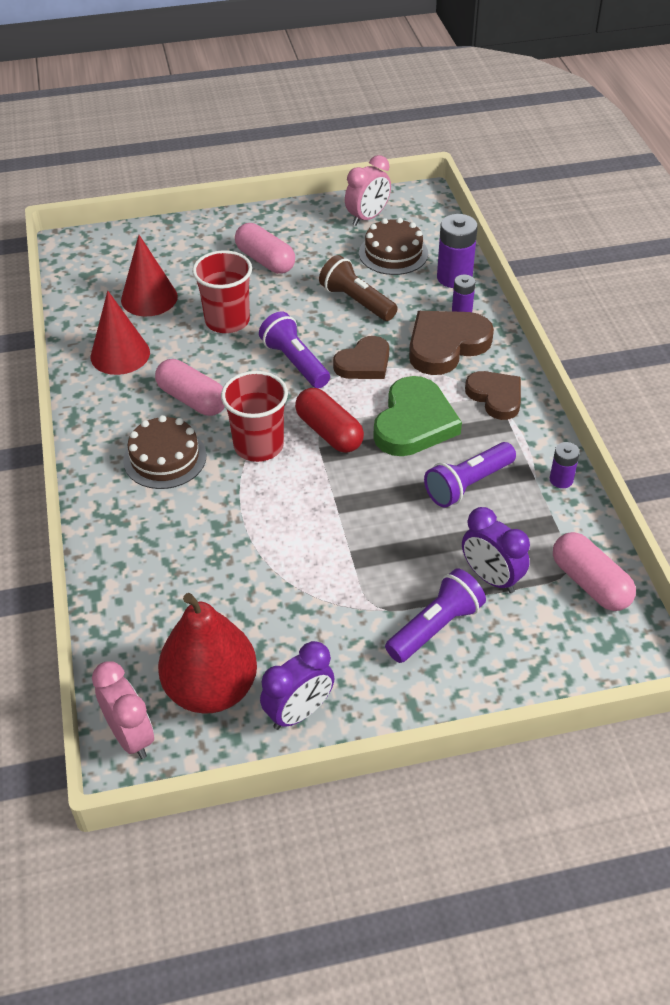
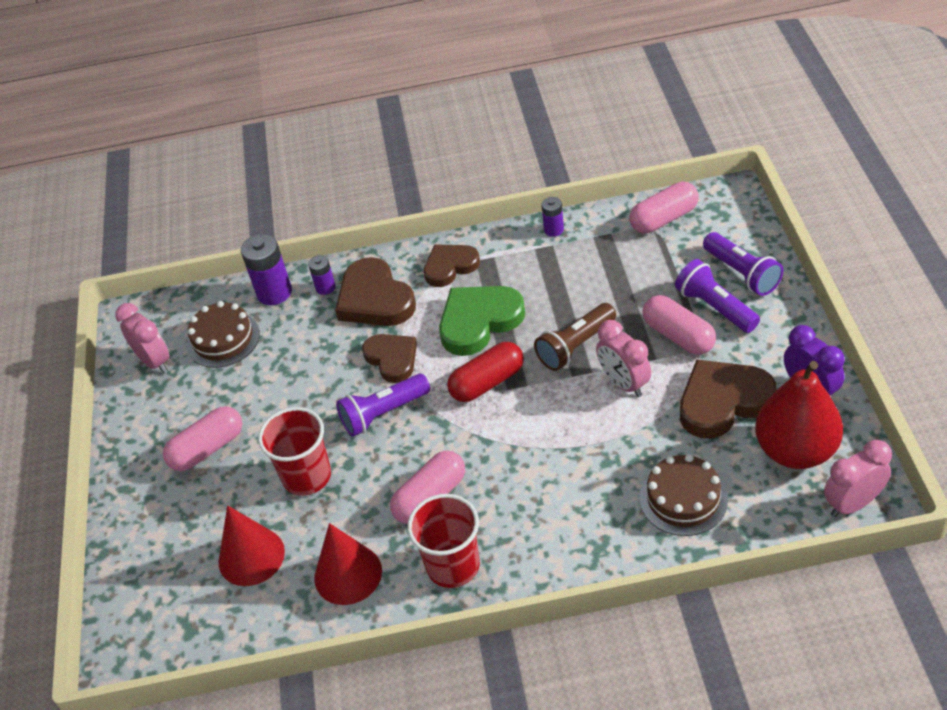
camera: 80 degrees left, 0 degrees up
brown cake [123,415,207,489] -> brown cake moved to [640,454,728,536]
red cup [221,371,288,462] -> red cup moved to [407,494,480,588]
brown flashlight [319,255,398,321] -> brown flashlight moved to [534,303,616,371]
green heart [373,376,462,456] -> green heart turned 60 degrees counterclockwise [439,286,525,356]
purple flashlight [424,442,516,508] -> purple flashlight moved to [703,232,783,296]
purple clock [462,507,530,593] -> none
none -> pink clock [596,320,651,397]
none -> pink capsule [643,295,716,355]
none -> brown heart [680,359,777,439]

